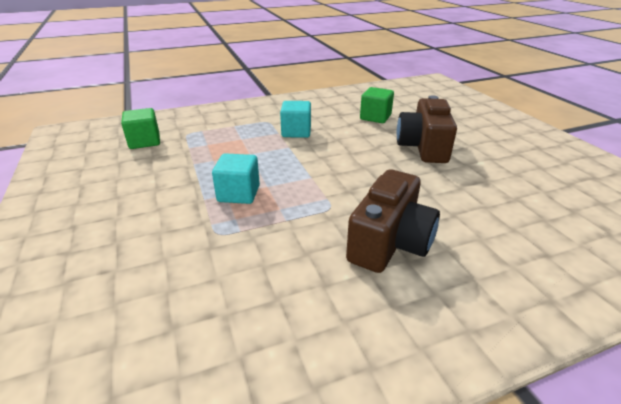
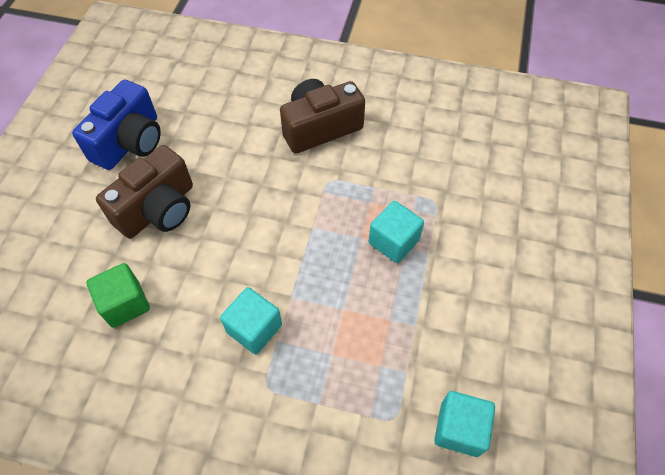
camera: 145 degrees left, 25 degrees up
green cube [121,108,160,149] -> turquoise cube [434,391,495,457]
none -> blue camera [72,80,161,170]

